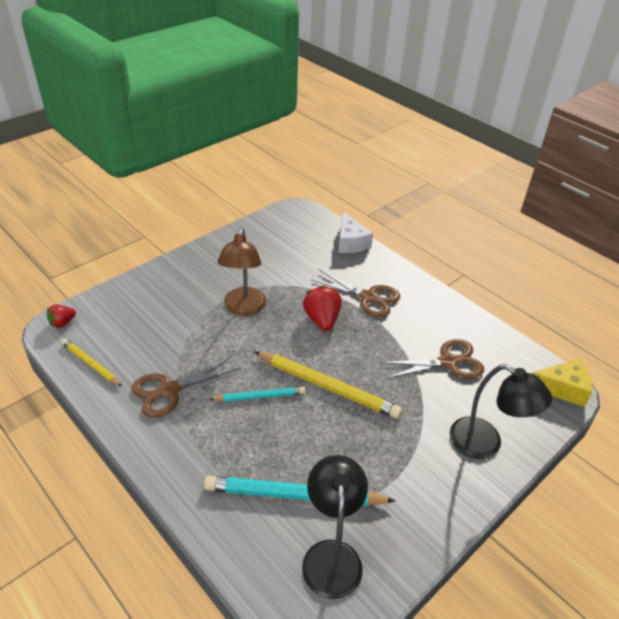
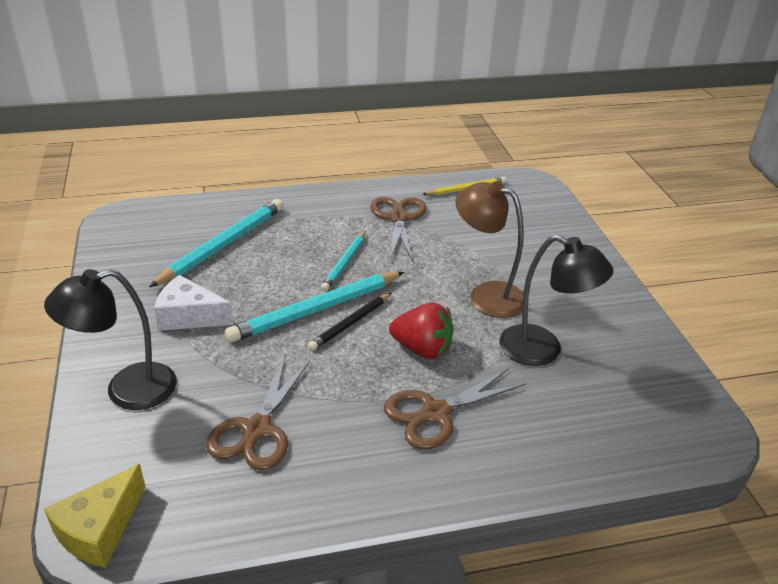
camera: 120 degrees right, 5 degrees down
red strawberry [47,305,76,328] -> none
yellow pencil [254,351,402,419] -> turquoise pencil [225,272,404,342]
black lamp [302,455,368,599] -> black lamp moved to [500,235,614,366]
white cheese [338,212,373,253] -> white cheese moved to [154,275,234,331]
none -> black pencil [308,293,391,351]

